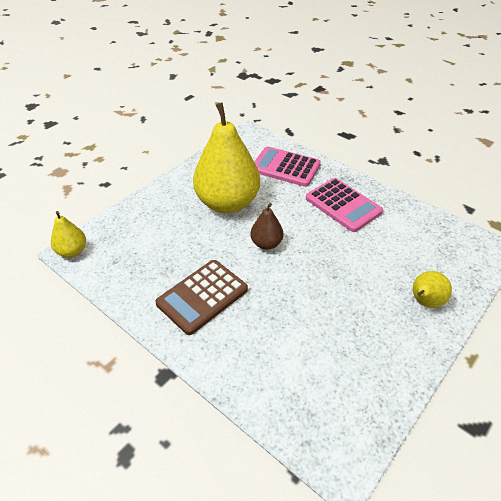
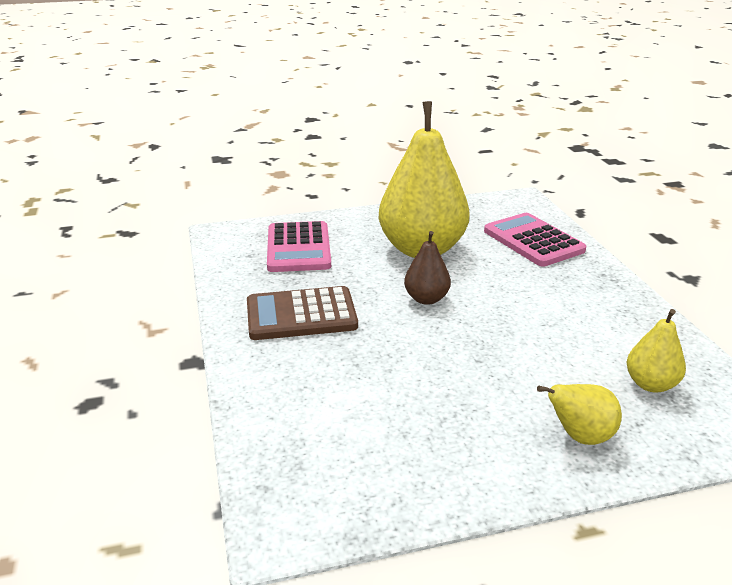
camera: 35 degrees right, 15 degrees down
yellow pear [51,211,86,258] -> yellow pear moved to [626,309,686,393]
pink calculator [306,178,383,232] -> pink calculator moved to [267,221,331,272]

